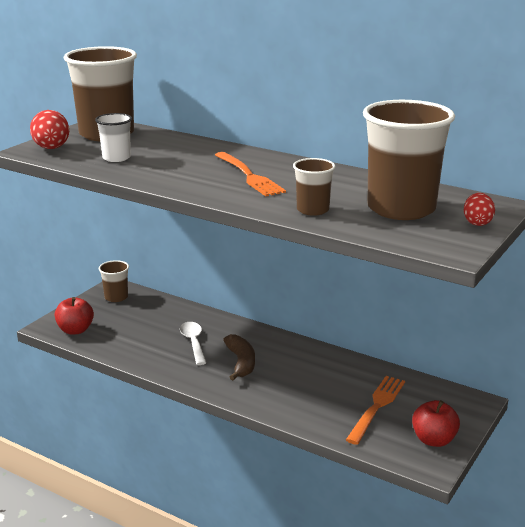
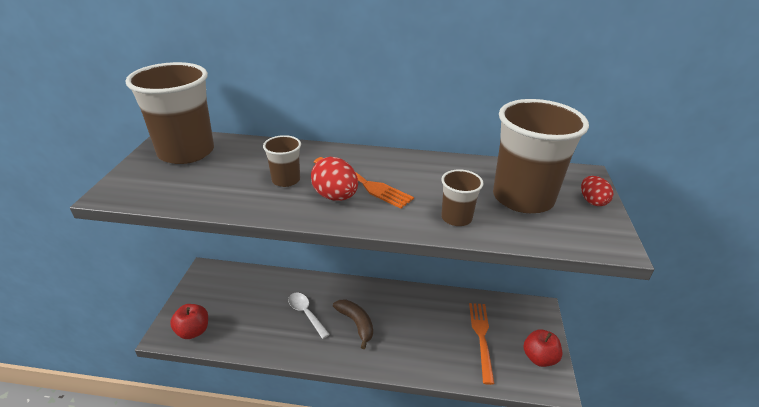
camera: 25 degrees left, 10 degrees up
red egg [30,110,69,149] -> red egg moved to [311,157,358,201]
white cup [95,113,132,162] -> none
brown cup [99,260,129,302] -> brown cup moved to [263,135,301,187]

